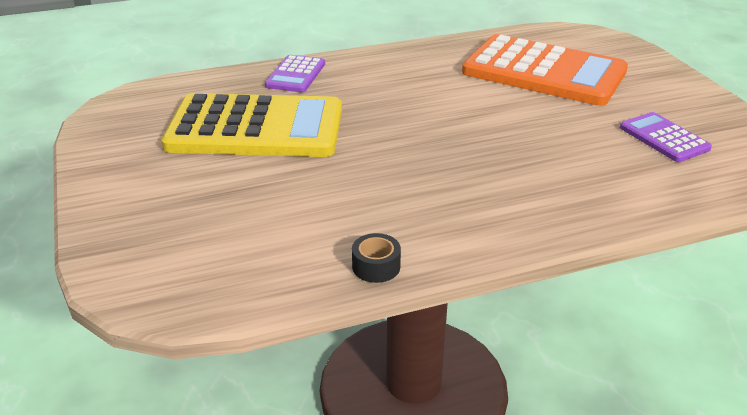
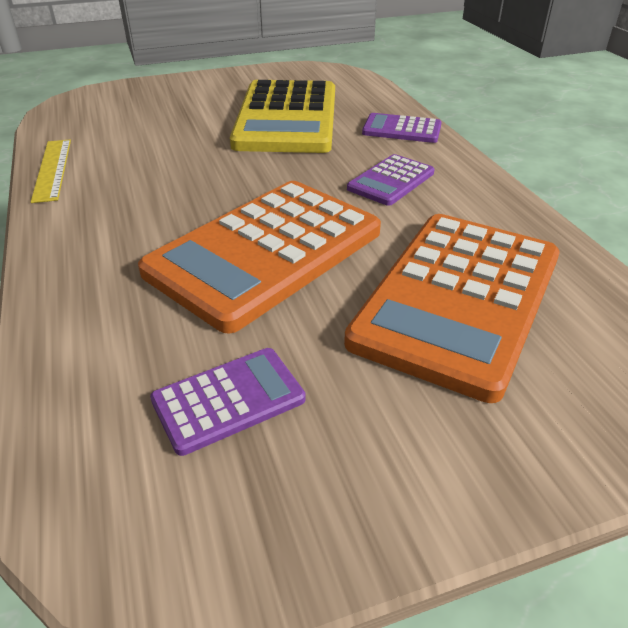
camera: 90 degrees right, 5 degrees up
black tape [352,233,401,283] -> yellow ruler [31,139,71,203]
none -> orange calculator [138,181,381,334]
none -> purple calculator [347,154,434,206]

